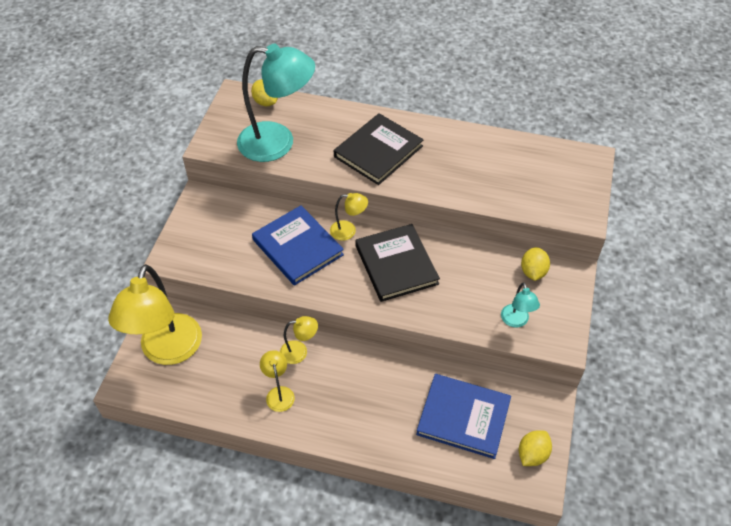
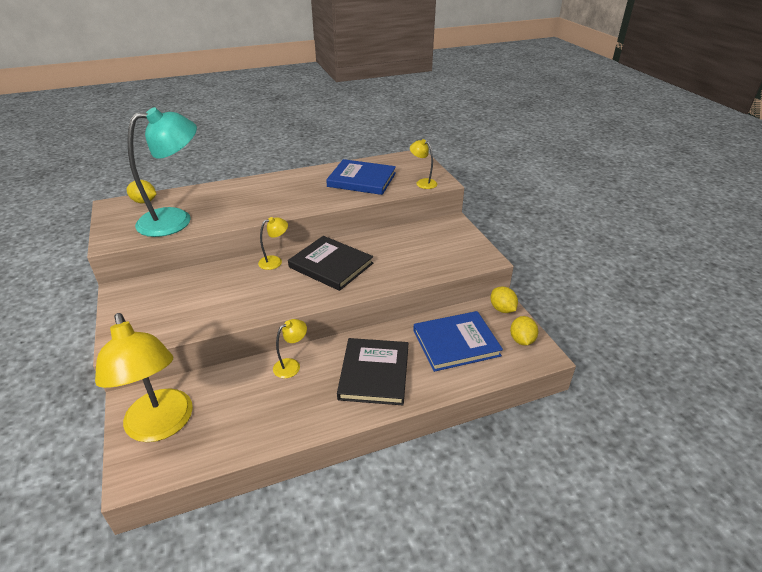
camera: 35 degrees left, 15 degrees down
blue book [252,205,344,286] -> blue book moved to [326,159,396,195]
yellow lamp [260,350,295,412] -> yellow lamp moved to [410,139,437,189]
black book [334,113,424,185] -> black book moved to [337,338,408,405]
turquoise lamp [501,282,540,327] -> none
yellow lemon [521,247,550,281] -> yellow lemon moved to [491,286,518,313]

